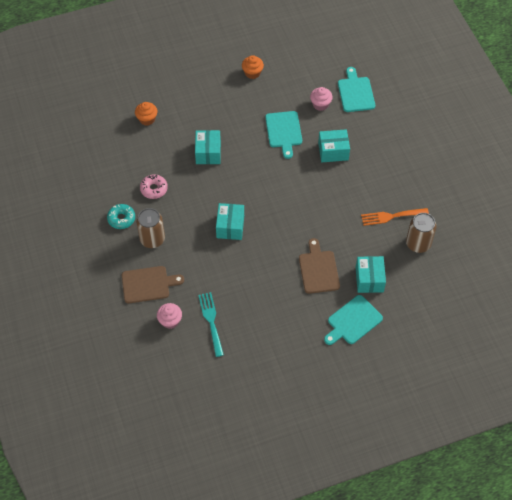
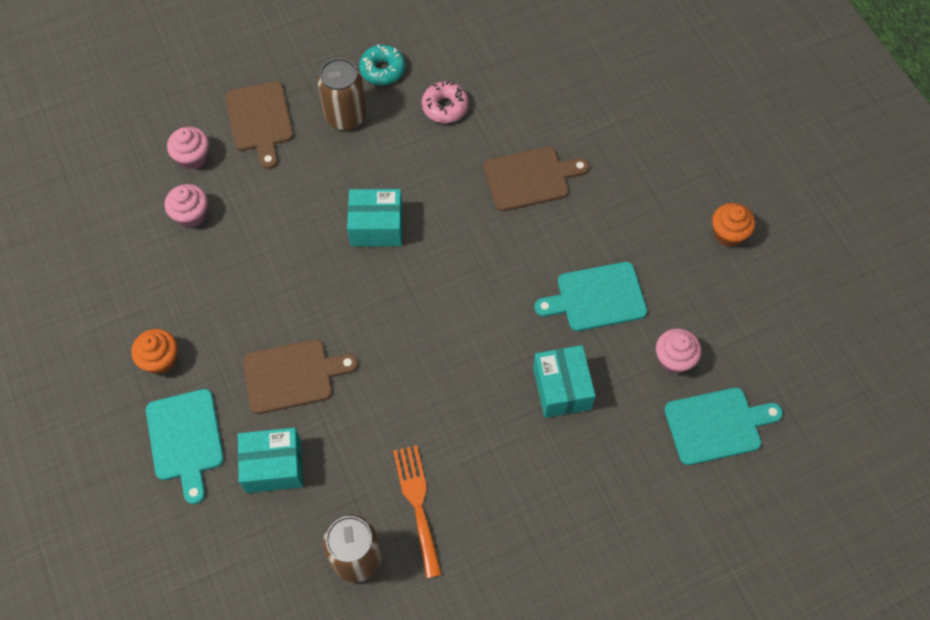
camera: 85 degrees right, 5 degrees up
orange cupcake [135,102,157,126] -> orange cupcake moved to [131,329,177,374]
turquoise box [195,130,221,164] -> brown cutting board [484,147,589,211]
turquoise fork [198,292,224,357] -> pink cupcake [165,184,207,228]
turquoise cutting board [324,295,383,345] -> turquoise cutting board turned 150 degrees counterclockwise [146,389,224,504]

